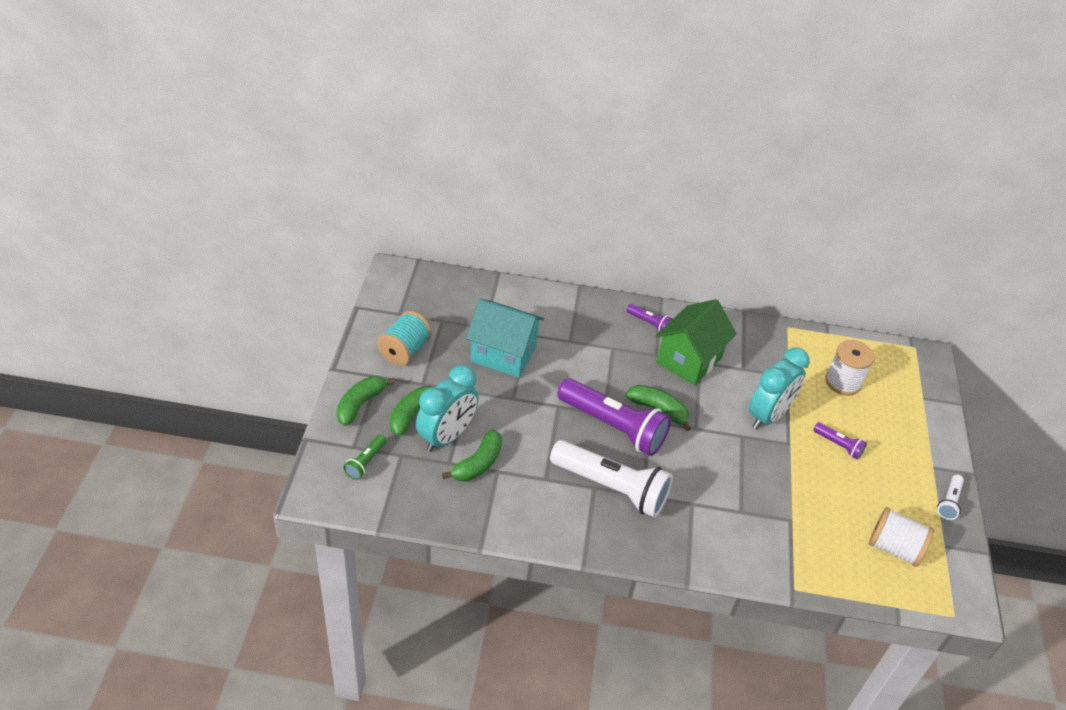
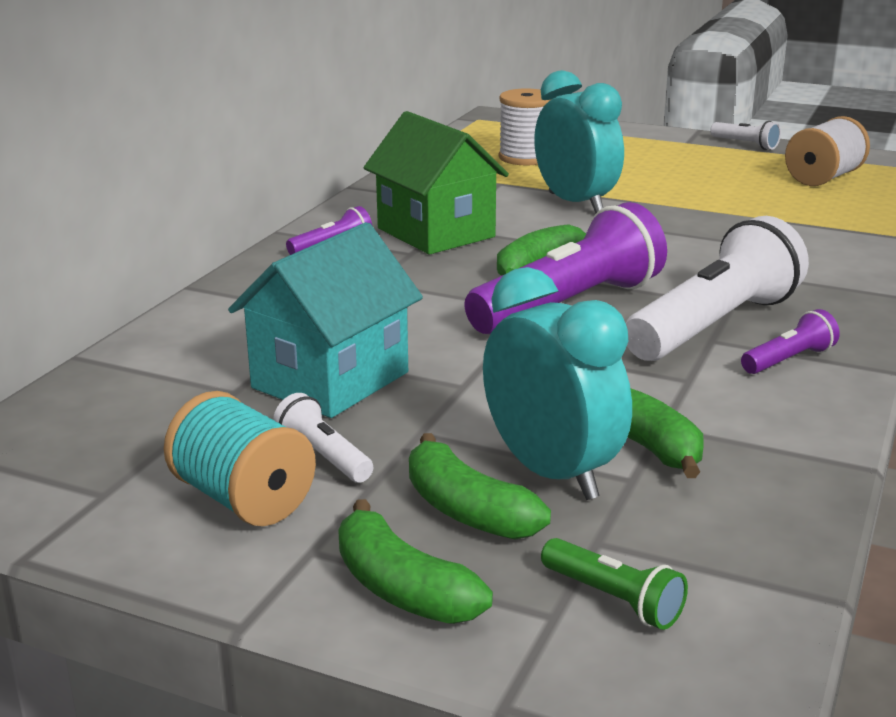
camera: 70 degrees left, 20 degrees down
purple flashlight [814,422,867,459] -> purple flashlight moved to [741,309,840,374]
none -> white flashlight [273,393,373,482]

